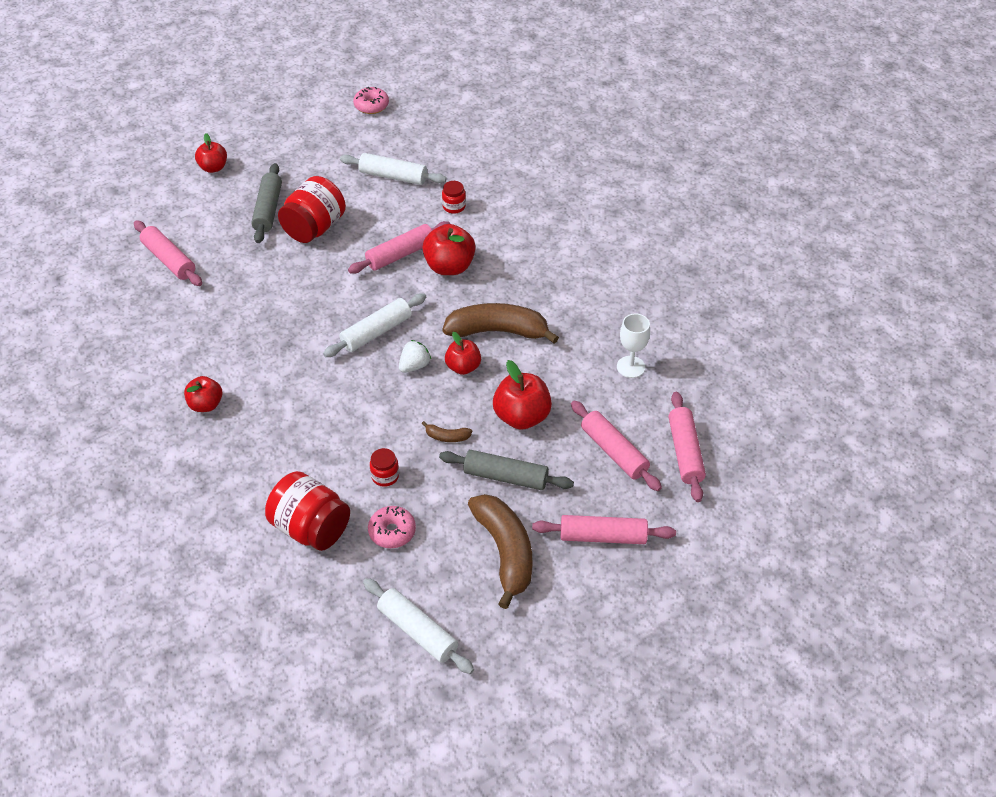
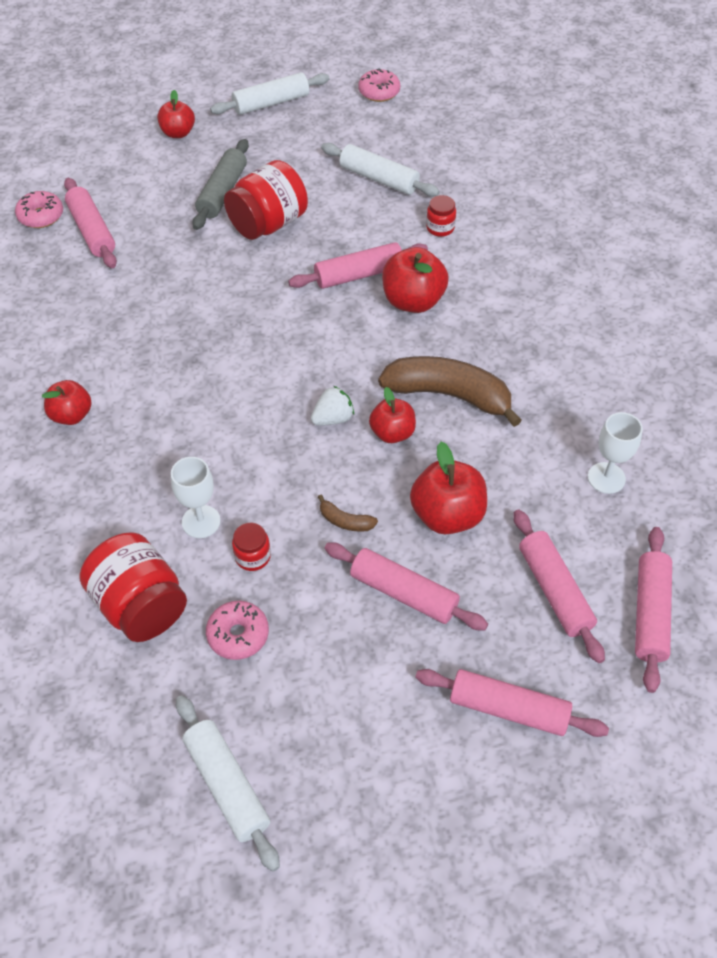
camera: 15 degrees right, 5 degrees up
white rolling pin [323,293,426,357] -> white rolling pin moved to [210,72,329,115]
grey rolling pin [439,450,574,490] -> pink rolling pin [325,542,488,630]
brown banana [468,494,532,609] -> none
none -> pink donut [15,191,63,228]
none -> white goblet [171,457,221,538]

